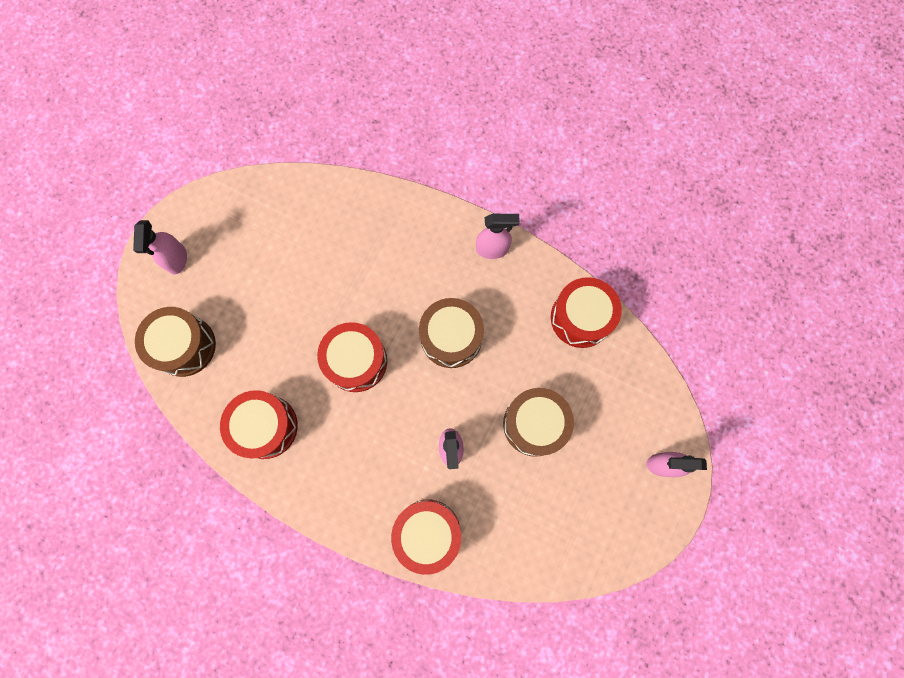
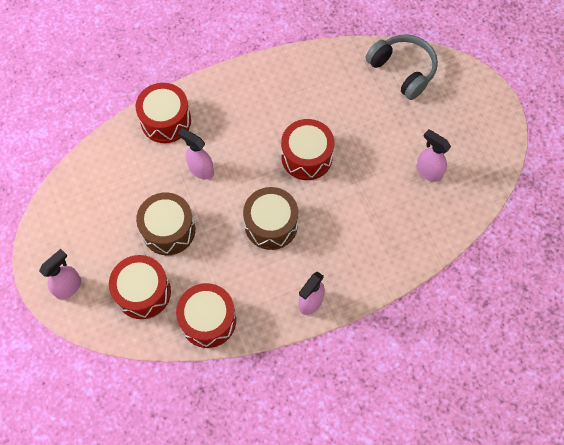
camera: 130 degrees right, 10 degrees down
pink spray bottle [133,220,187,275] -> pink spray bottle moved to [416,129,451,182]
brown drum [135,307,216,377] -> grey headphones [366,34,438,100]
red drum [220,390,298,459] -> red drum moved to [109,255,171,319]

